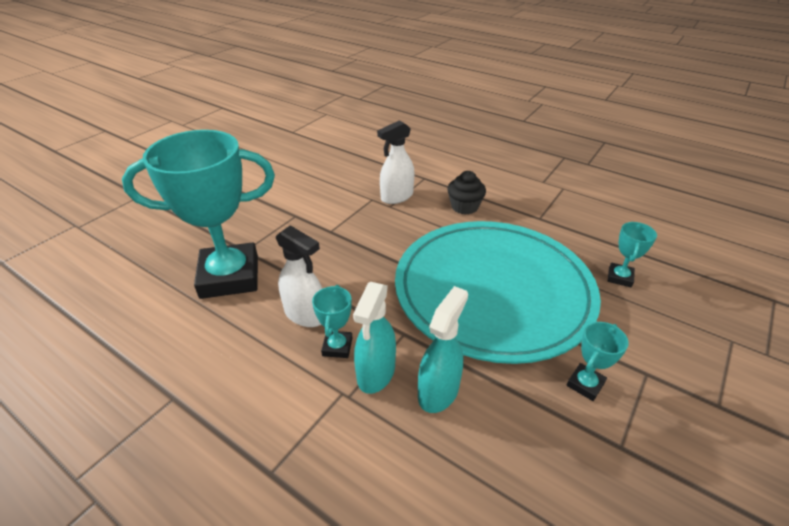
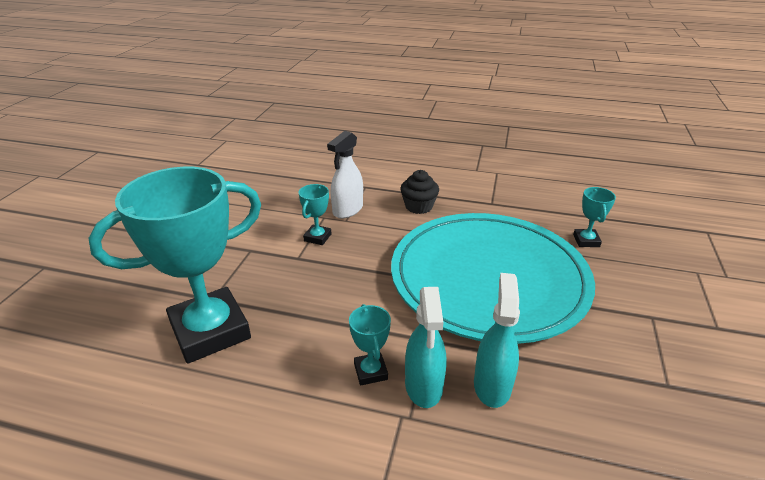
camera: 20 degrees left, 5 degrees down
white spray bottle [276,225,322,327] -> none
turquoise trophy [566,322,629,401] -> turquoise trophy moved to [298,184,332,245]

